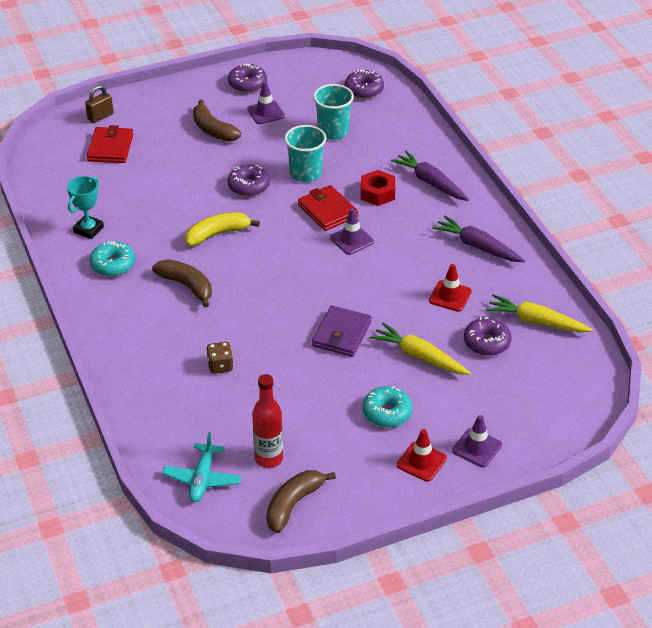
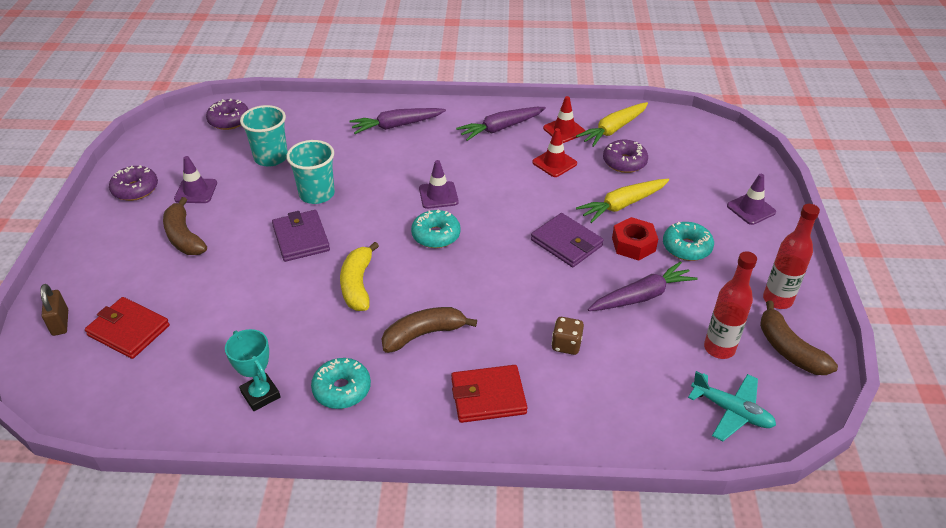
camera: 65 degrees left, 0 degrees up
brown banana [193,100,241,141] -> brown banana turned 75 degrees clockwise [163,197,207,255]
purple donut [228,164,270,197] -> purple wallet [272,210,330,262]
red wallet [298,185,358,231] -> red wallet moved to [451,365,527,423]
red nut [361,170,395,206] -> red nut moved to [612,217,658,261]
red traffic cone [397,429,447,482] -> red traffic cone moved to [543,96,586,143]
none -> turquoise donut [411,209,461,248]
none -> purple carrot [588,261,698,311]
none -> red bottle [763,204,820,309]

